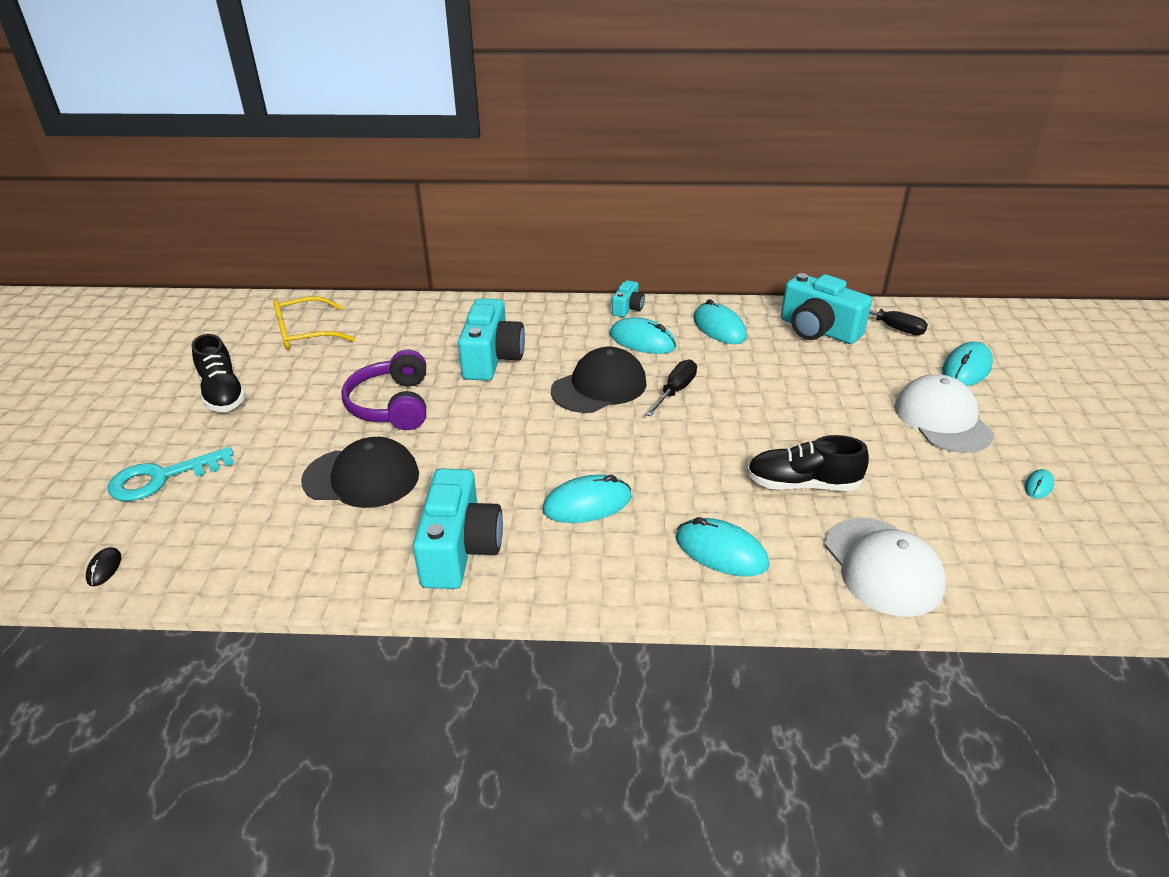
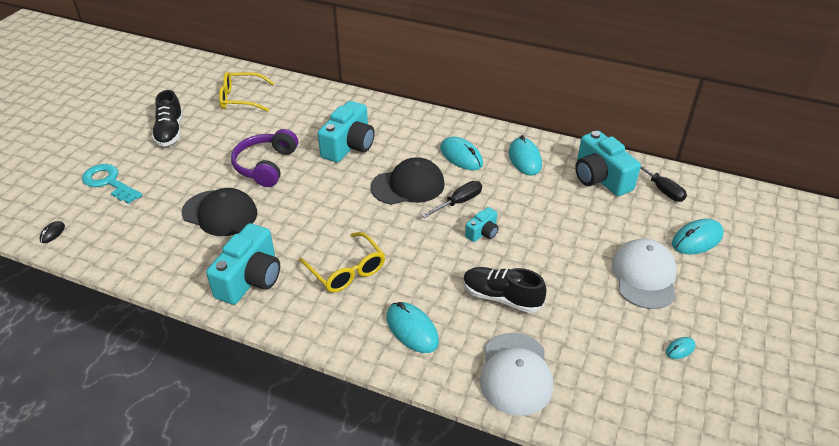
camera: 20 degrees right, 5 degrees up
turquoise key [108,447,234,501] -> turquoise key turned 45 degrees clockwise [82,164,142,204]
turquoise mouse [542,475,632,523] -> yellow glasses [299,232,385,293]
turquoise camera [612,280,645,317] -> turquoise camera moved to [465,207,499,242]

